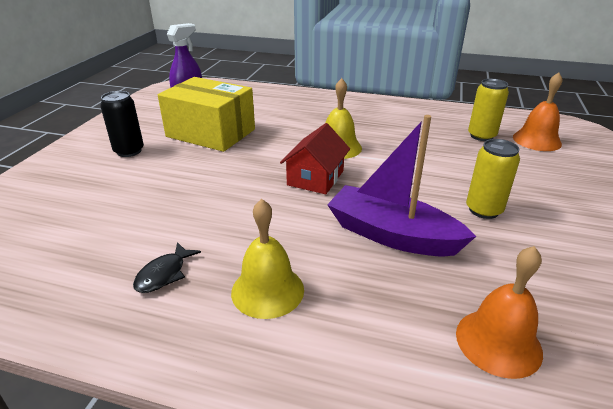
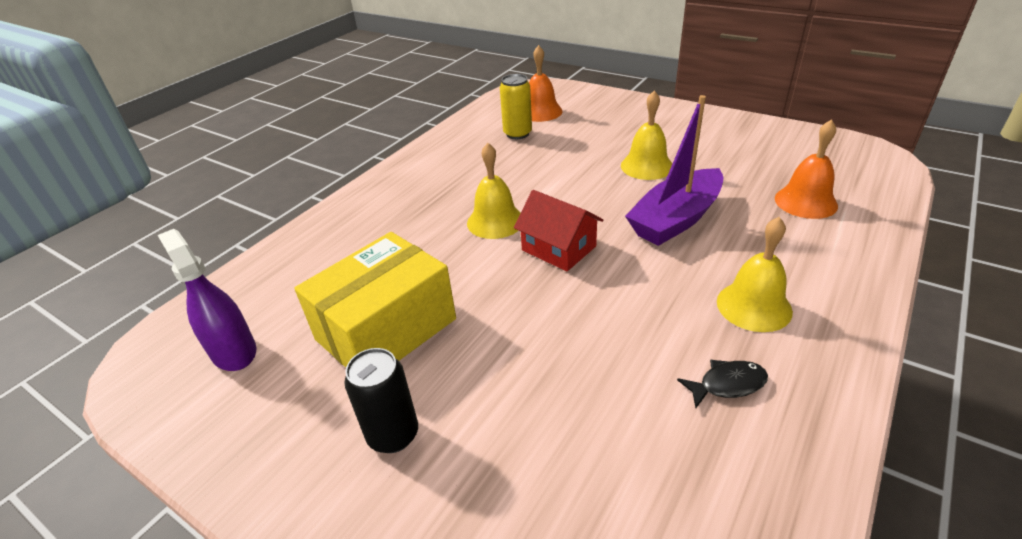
camera: 70 degrees left, 5 degrees up
black fish [133,242,201,293] -> black fish turned 60 degrees counterclockwise [677,360,768,408]
yellow can [466,139,520,219] -> yellow bell [621,91,672,180]

